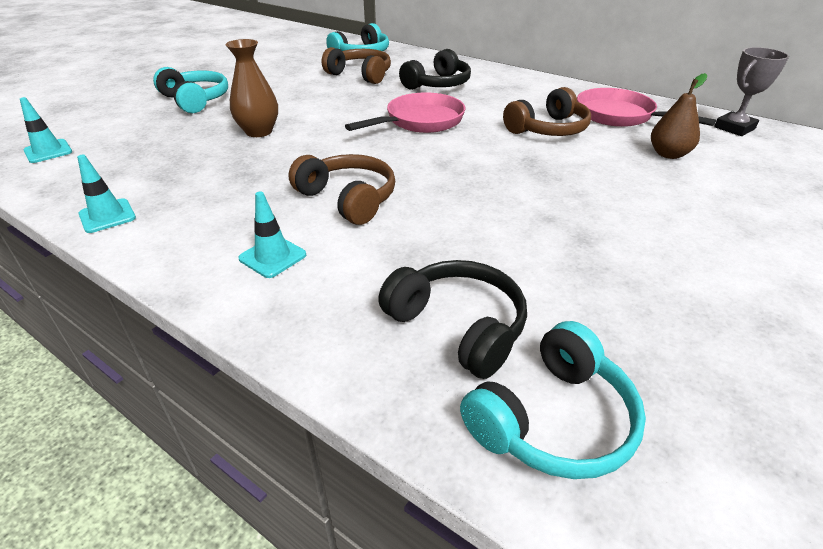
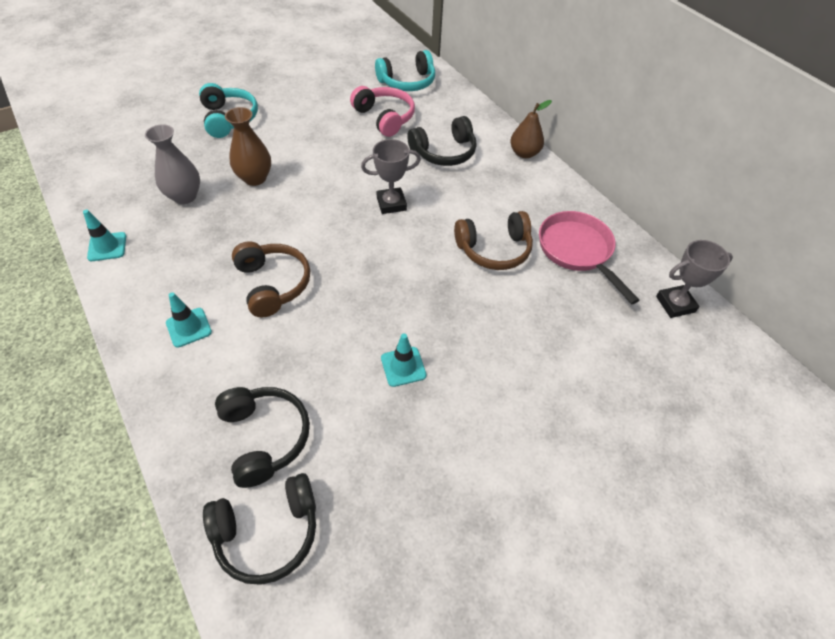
camera: 20 degrees right, 15 degrees up
turquoise traffic cone [20,97,72,163] -> turquoise traffic cone moved to [381,334,426,387]
brown headphones [322,47,391,84] -> pink headphones [350,86,415,137]
pink pan [345,92,465,133] -> grey trophy [361,139,421,214]
turquoise headphones [460,321,646,479] -> black headphones [203,473,316,585]
brown pear [651,73,707,159] -> brown pear moved to [510,100,552,158]
none -> grey vase [145,124,200,204]

